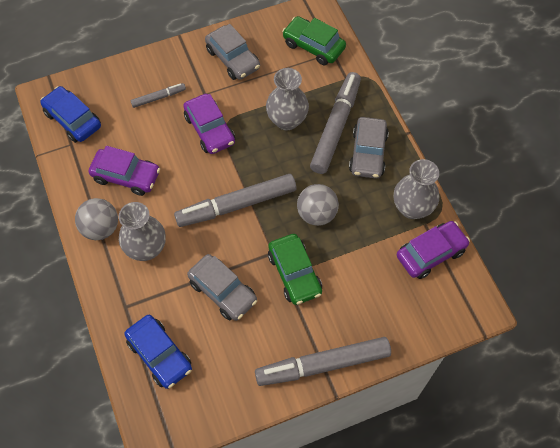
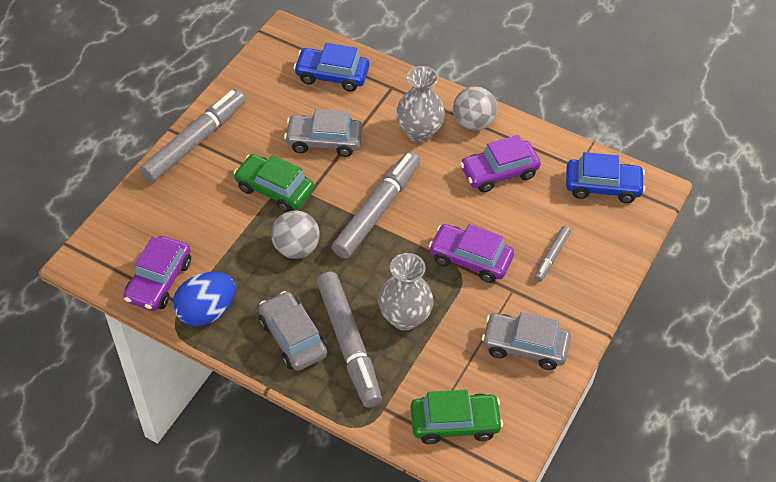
camera: 140 degrees right, 10 degrees down
grey vase [394,159,439,219] -> blue egg [173,272,235,326]

